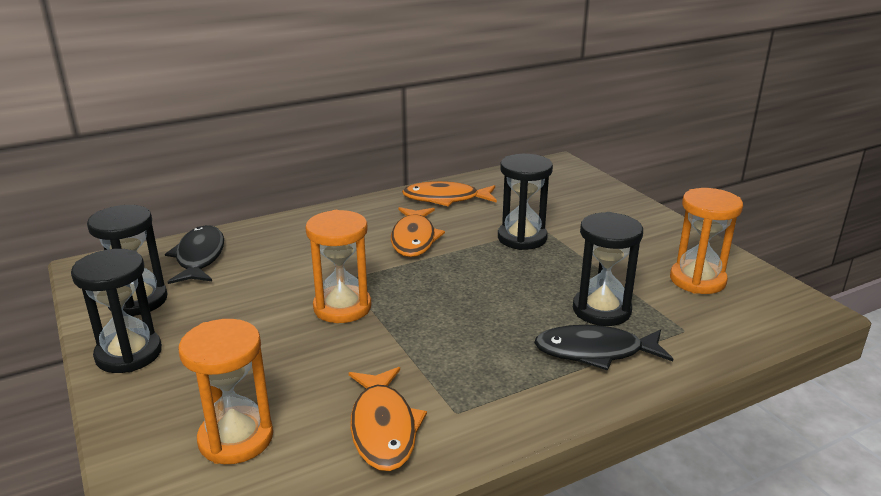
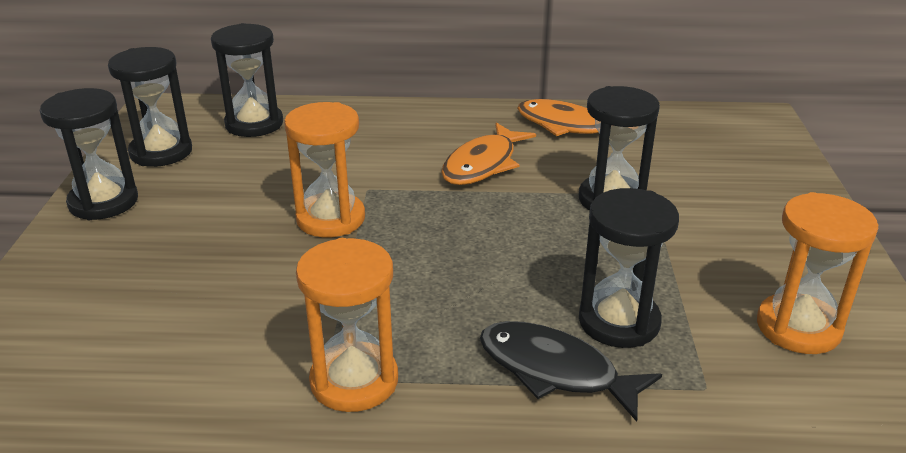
camera: 30 degrees right, 5 degrees up
black fish [165,225,224,284] -> black hourglass [211,23,283,137]
orange hourglass [179,319,273,464] -> orange hourglass moved to [296,238,398,412]
orange fish [349,367,427,471] -> none

